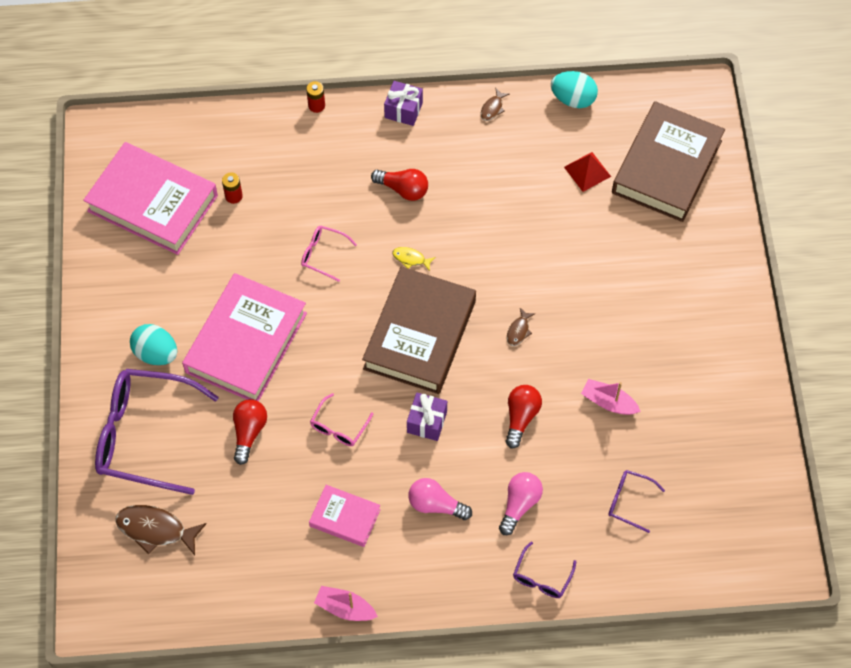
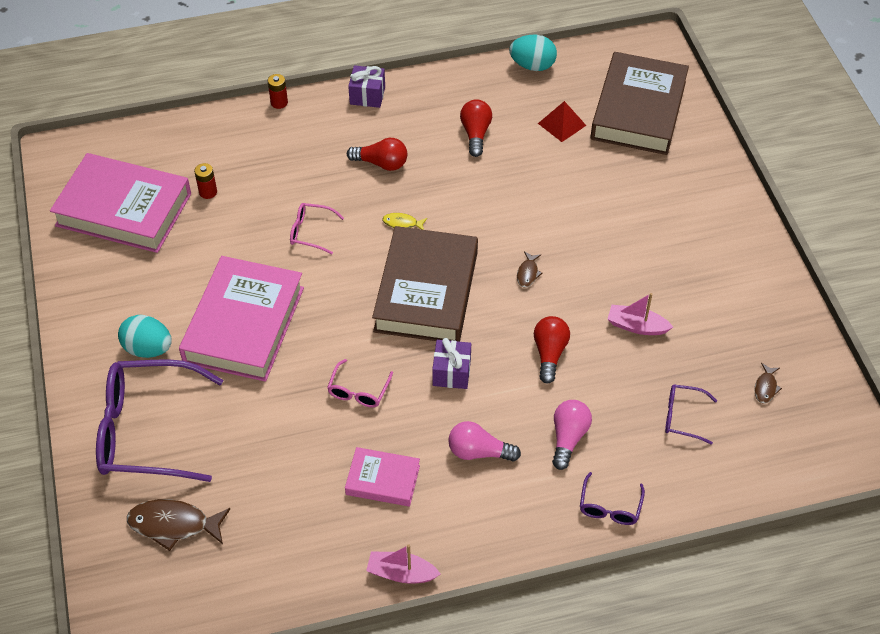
camera: 10 degrees left, 10 degrees down
red light bulb [233,399,267,465] -> red light bulb moved to [460,99,492,157]
brown fish [481,88,510,121] -> brown fish moved to [754,363,782,404]

